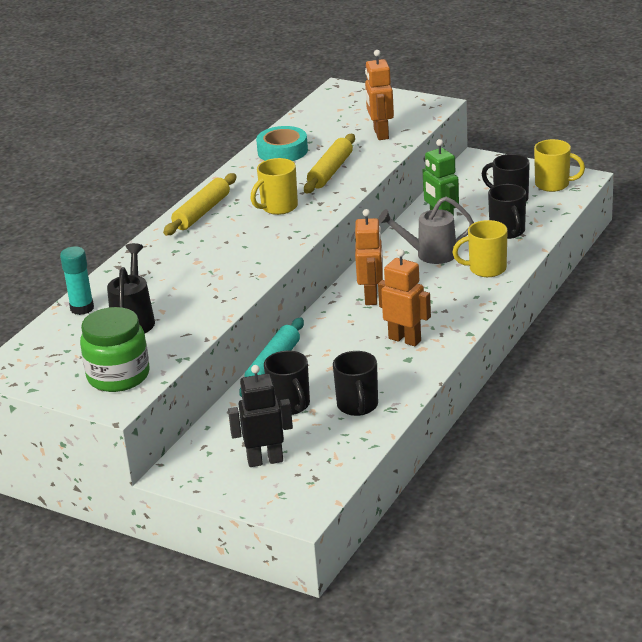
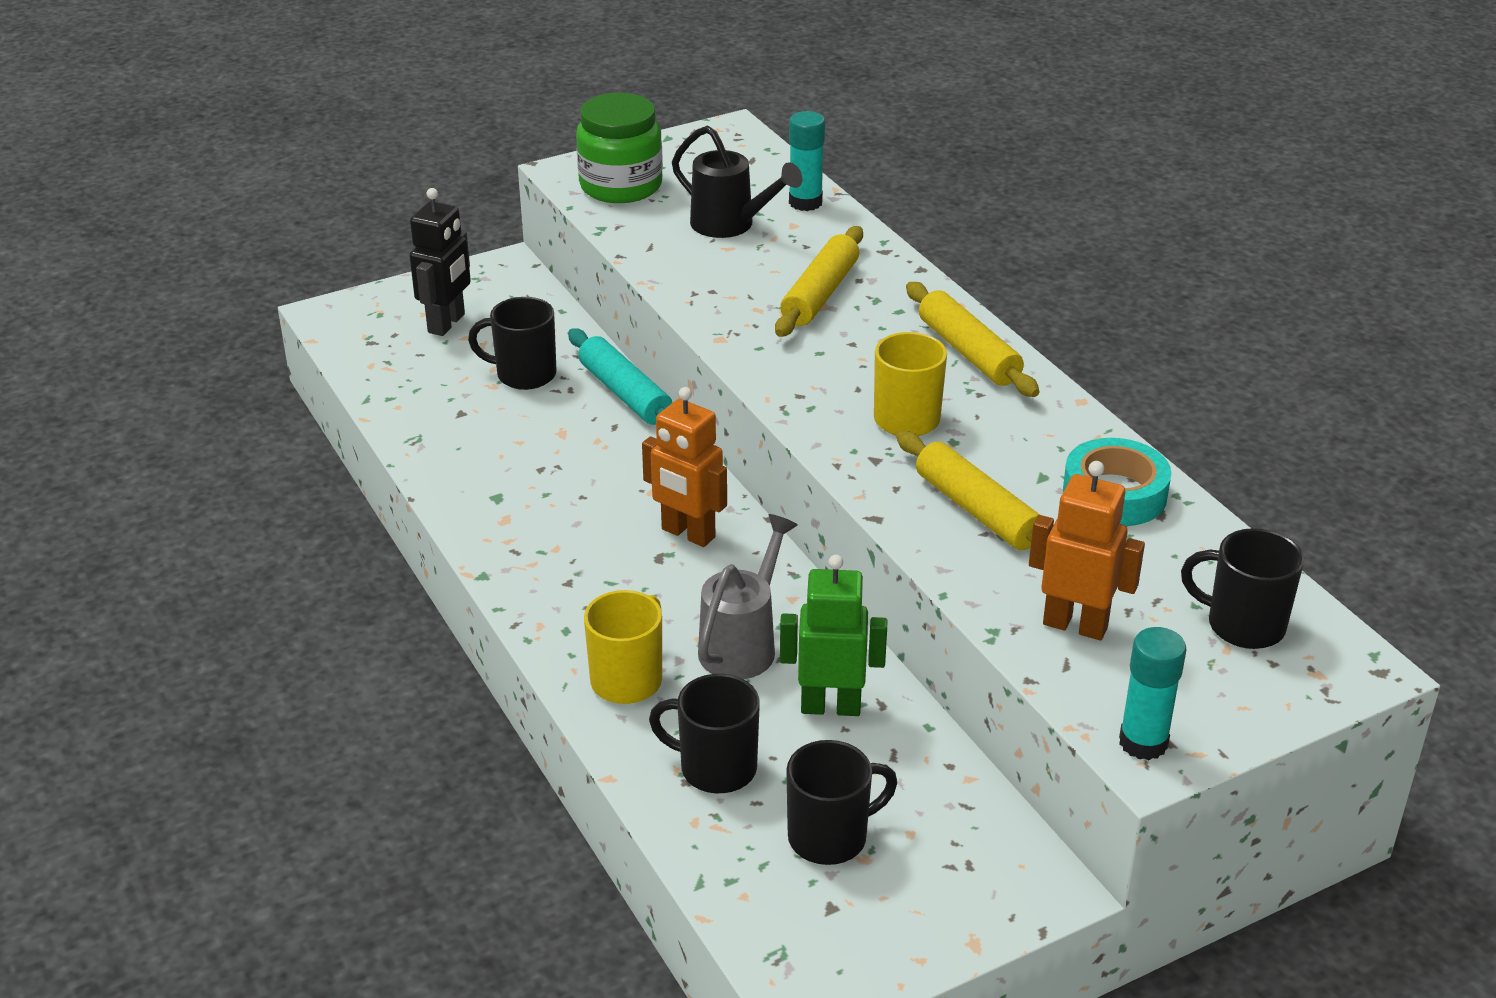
camera: 120 degrees right, 5 degrees up
black mug [333,351,378,416] -> black mug moved to [1181,528,1304,649]
orange robot [378,249,431,346] -> none
yellow mug [534,139,585,192] -> none
none -> yellow rolling pin [775,226,863,337]
none -> turquoise glue stick [1119,627,1187,760]

